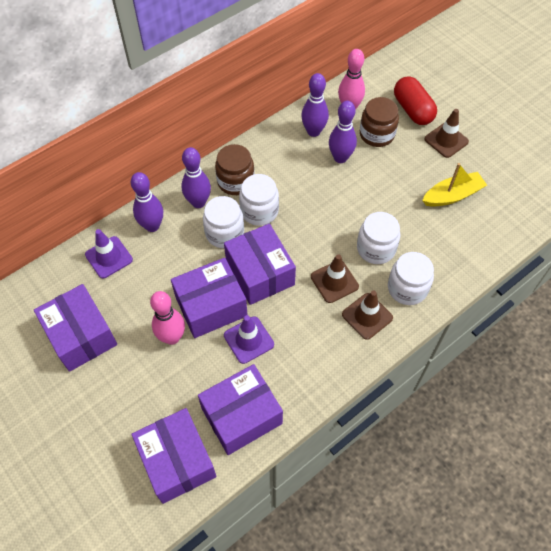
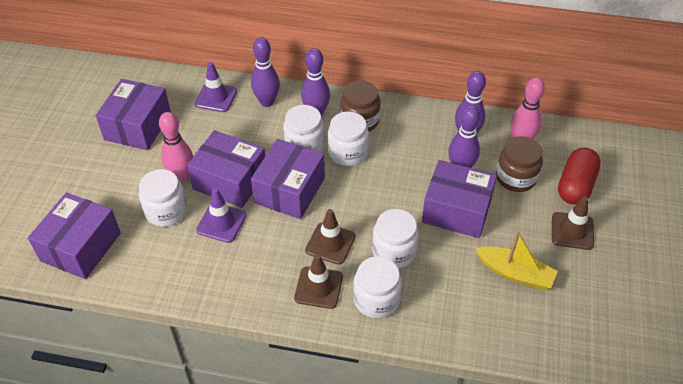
camera: 50 degrees right, 10 degrees down
purple box [198,364,283,455] -> purple box moved to [422,160,497,238]
none -> white jar [139,169,187,227]

